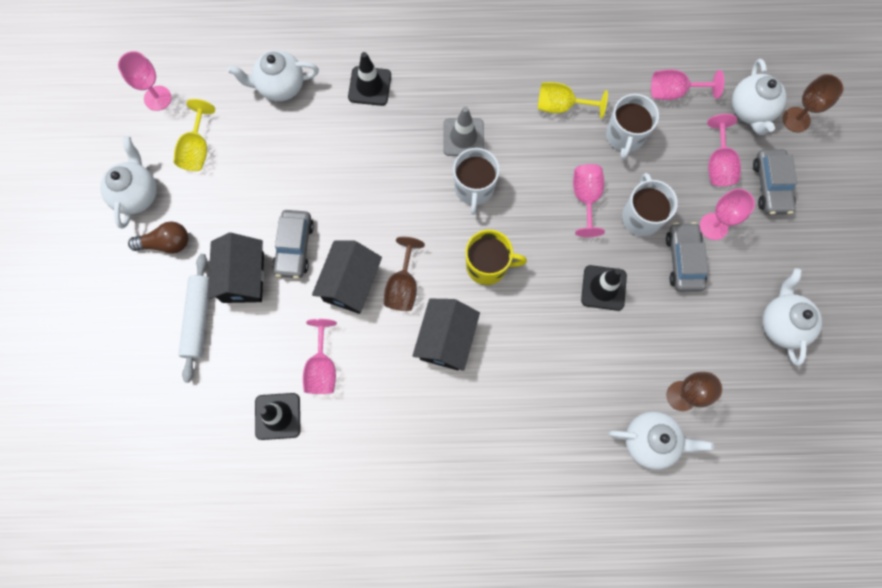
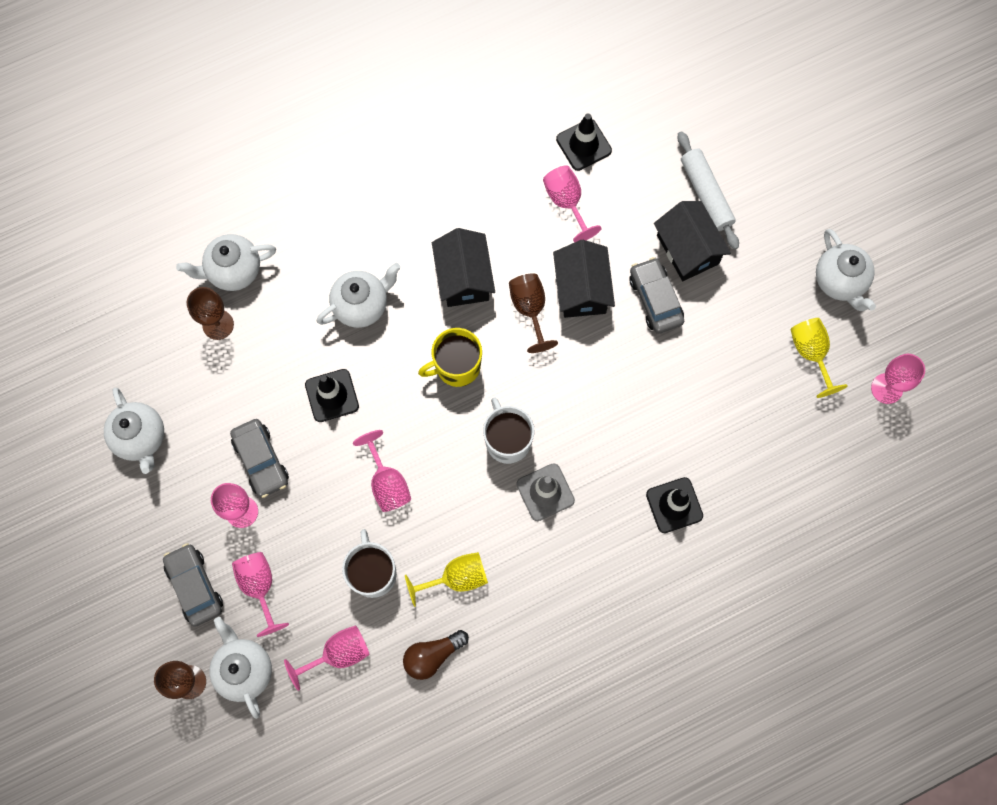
camera: 155 degrees right, 0 degrees up
brown light bulb [128,222,188,254] -> brown light bulb moved to [403,630,469,680]
white teapot [227,50,319,101] -> white teapot moved to [317,263,401,328]
white mug [622,173,678,237] -> none

